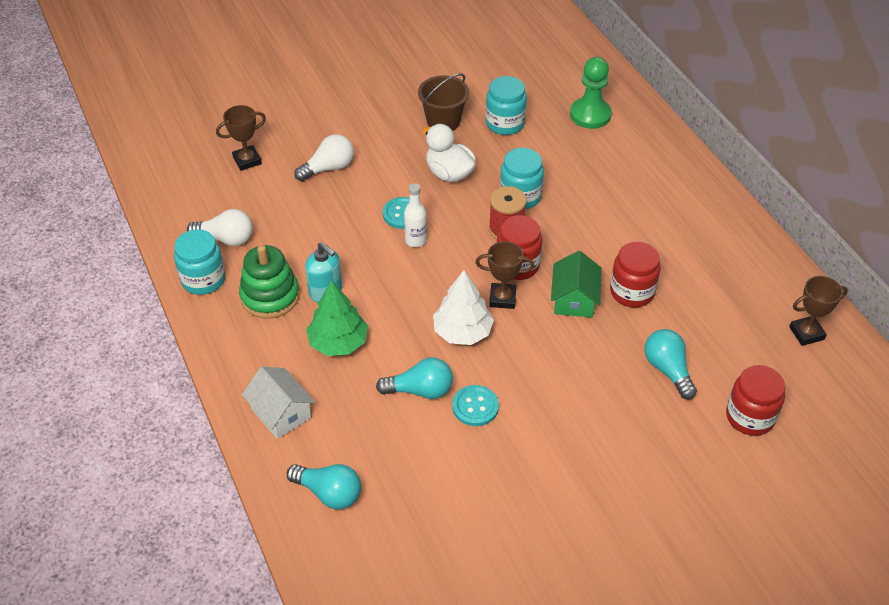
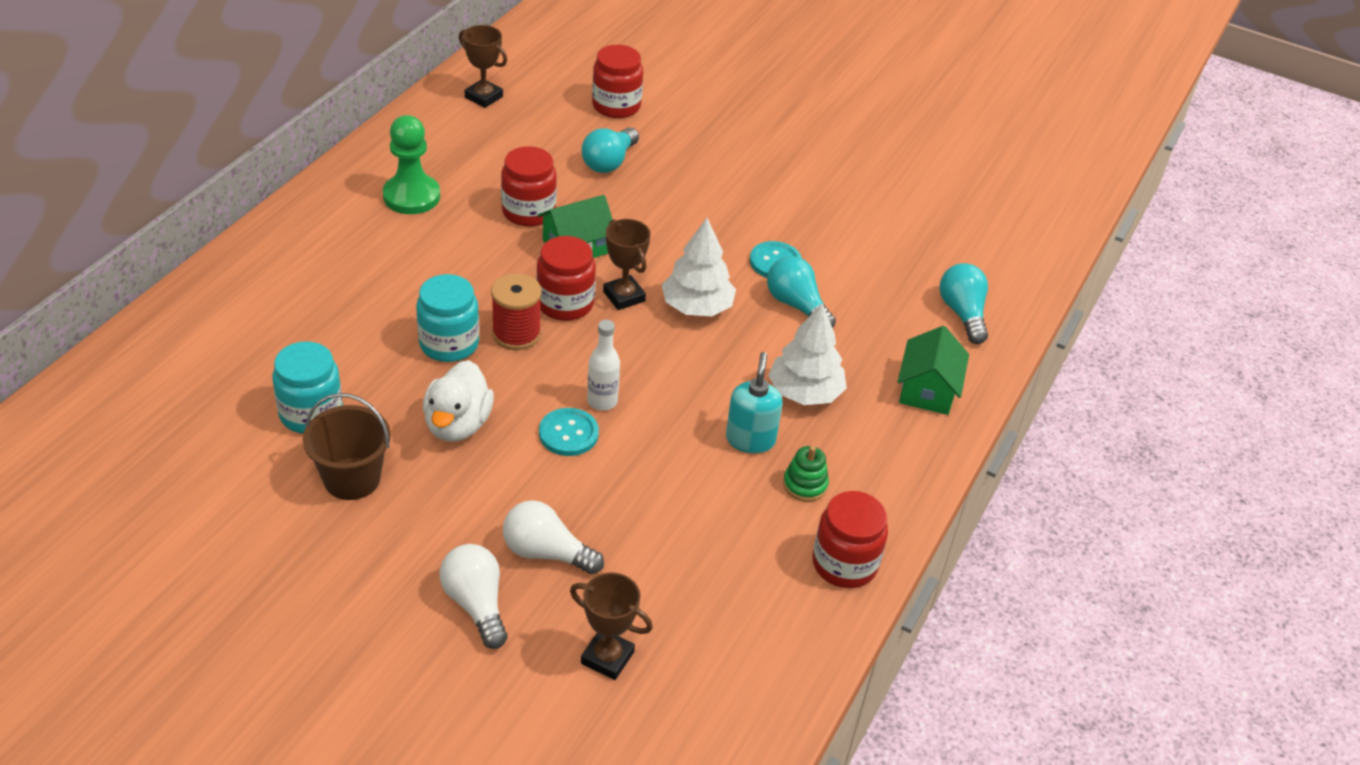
camera: 130 degrees left, 5 degrees down
turquoise jar [174,229,225,295] -> red jar [813,491,888,588]
white light bulb [187,209,253,246] -> white light bulb moved to [440,544,507,649]
green stacking toy [239,245,300,319] -> green stacking toy [783,446,829,501], size x0.54
white house [242,367,315,439] -> green house [898,326,969,415]
green tree [306,280,368,356] -> white tree [768,304,847,405]
green pawn [570,57,612,129] -> green pawn moved to [383,115,440,214]

